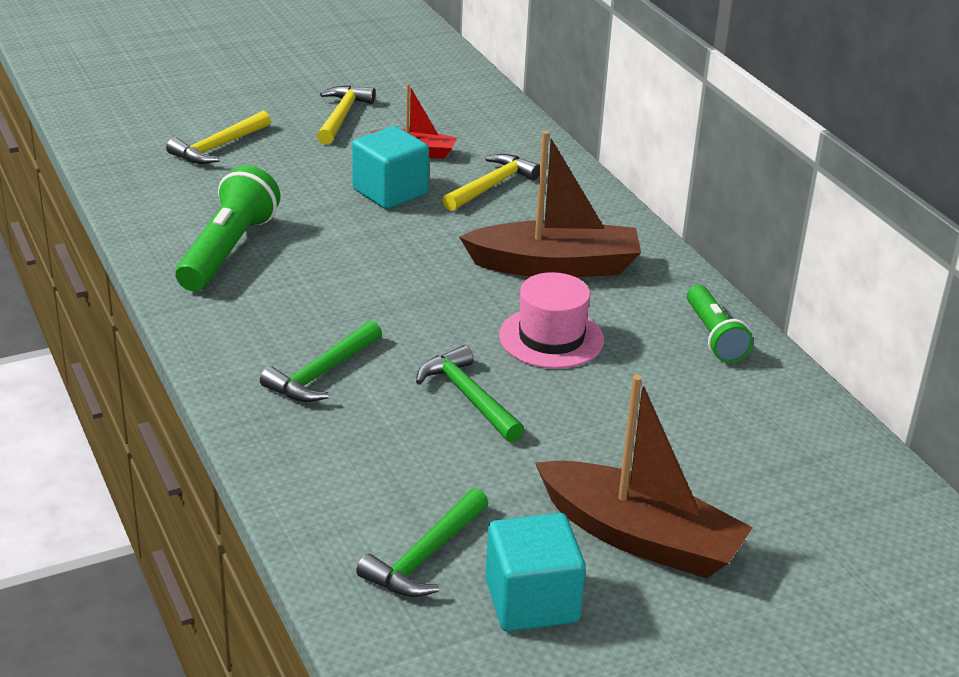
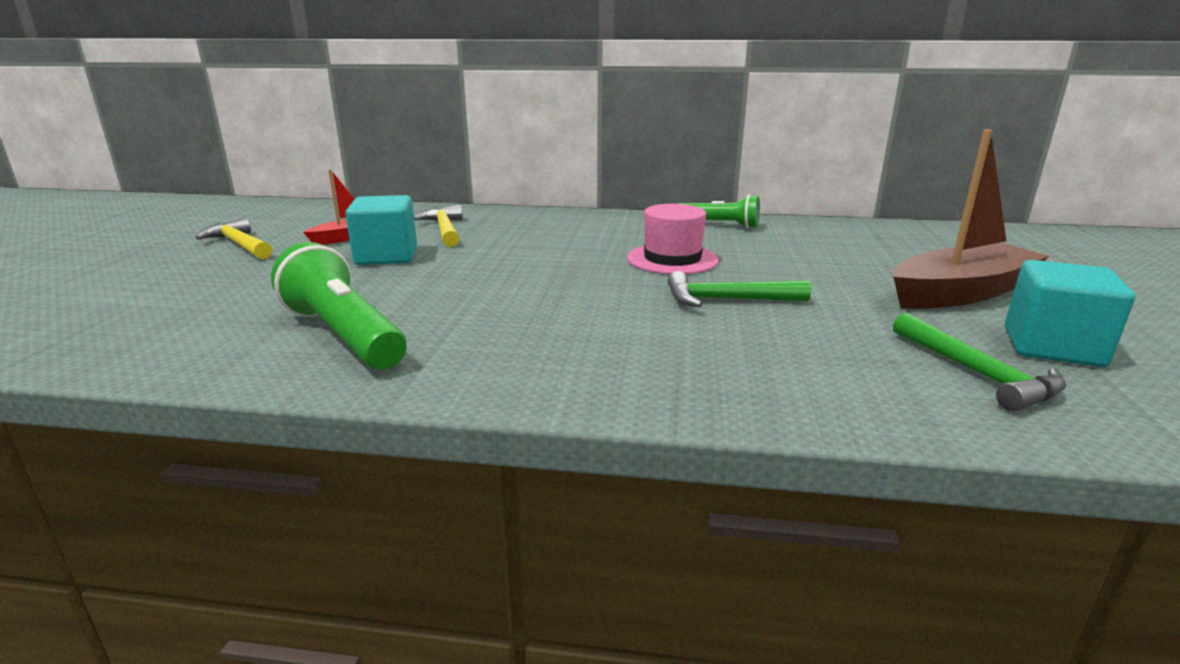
camera: 55 degrees left, 10 degrees down
yellow hammer [166,111,271,164] -> none
green hammer [260,320,382,402] -> none
brown boat [459,131,641,277] -> none

